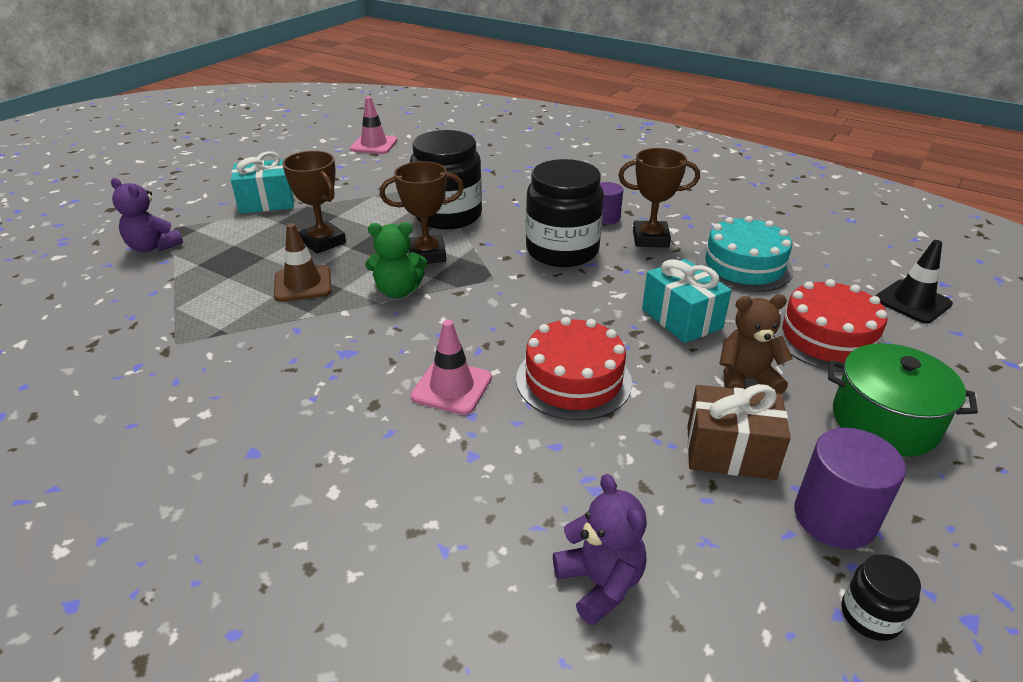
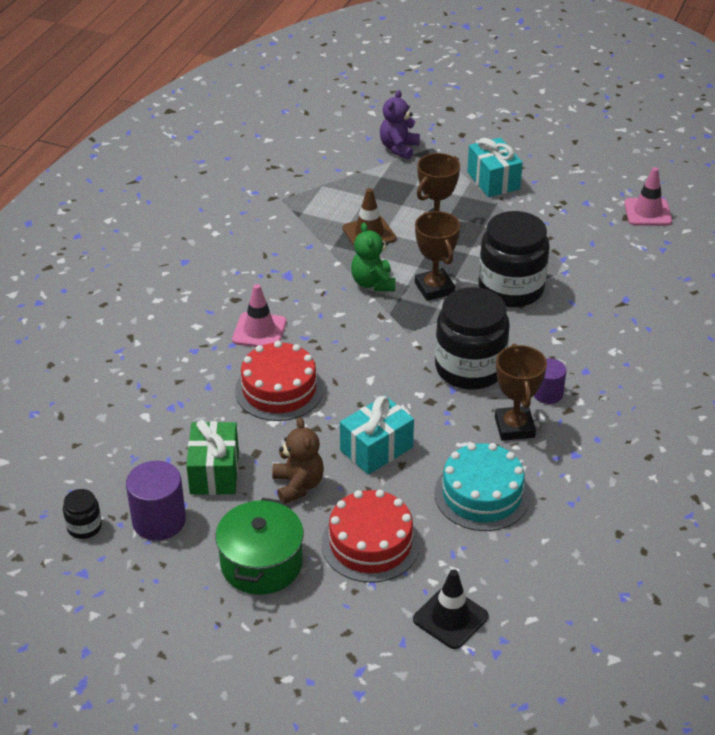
camera: 80 degrees right, 5 degrees up
purple teddy bear [553,474,647,626] -> none
brown gift [687,384,791,480] -> green gift [186,420,239,495]

